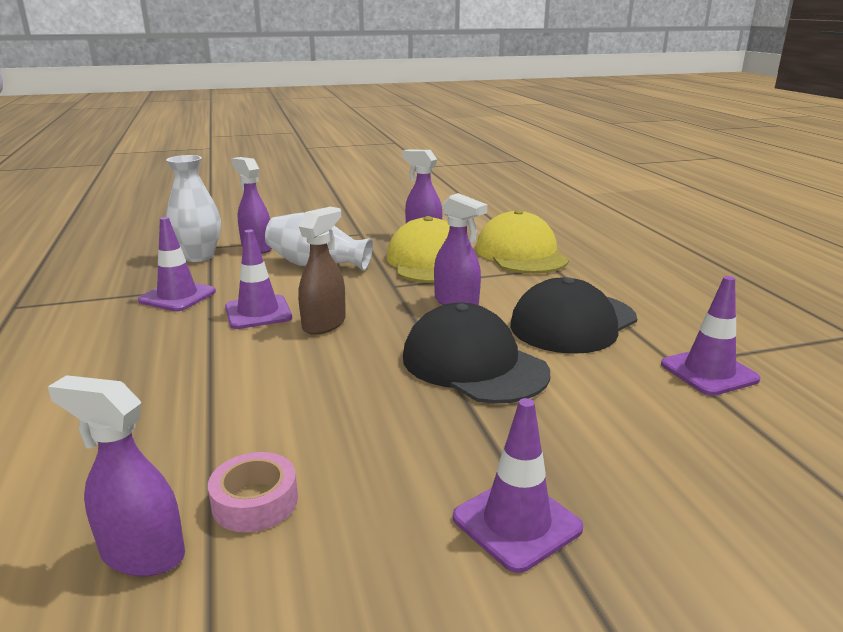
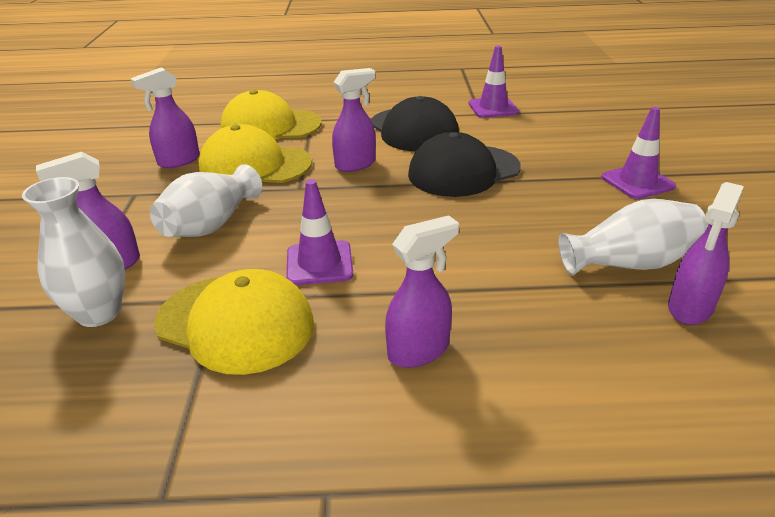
camera: 75 degrees left, 10 degrees up
purple traffic cone [138,217,216,311] -> yellow cap [154,269,314,375]
pink tape [208,452,298,532] -> white vase [559,199,708,276]
brown spray bottle [298,207,346,335] -> none
none -> purple spray bottle [385,215,459,368]

